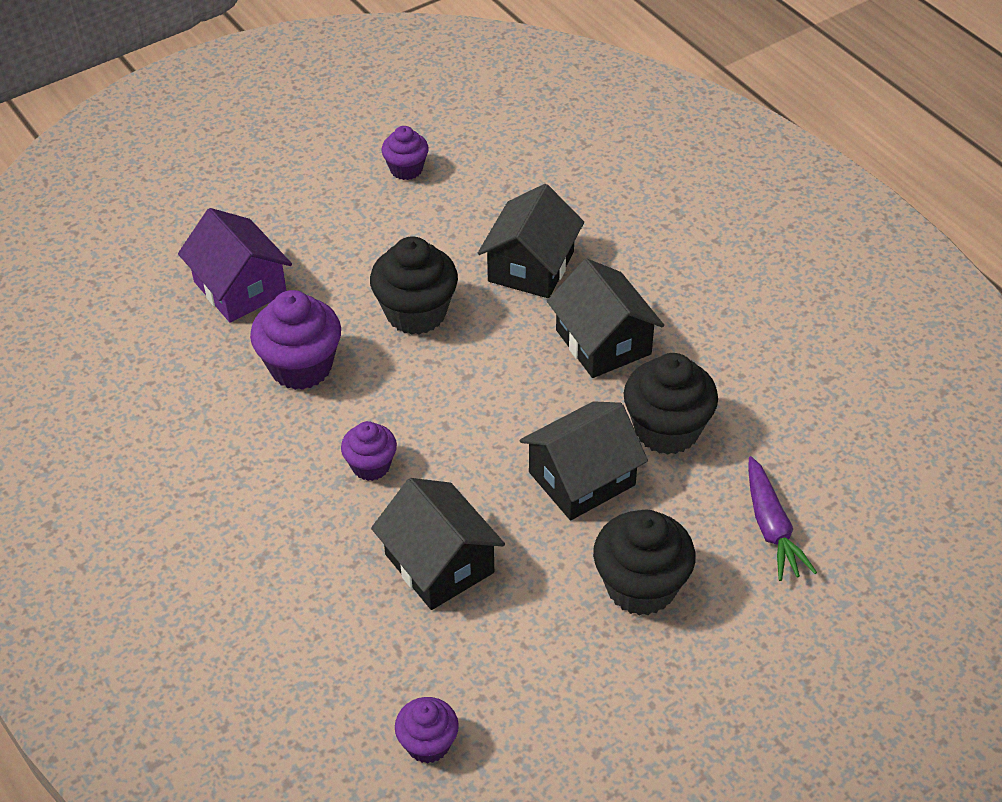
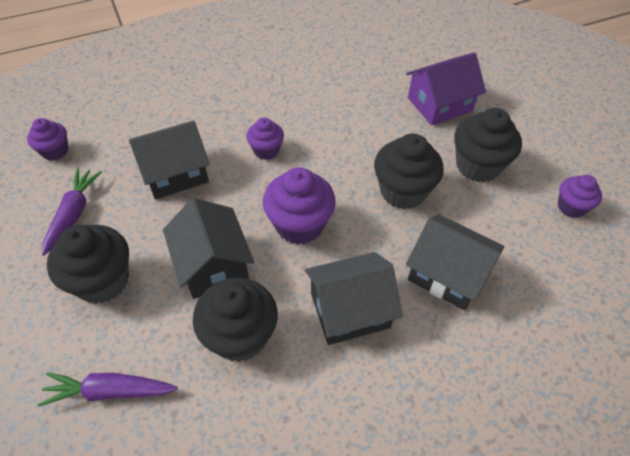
camera: 100 degrees right, 5 degrees up
purple cupcake [250,290,341,390] -> purple cupcake moved to [263,167,336,245]
none -> purple carrot [42,168,102,256]
none -> black cupcake [454,108,522,182]

